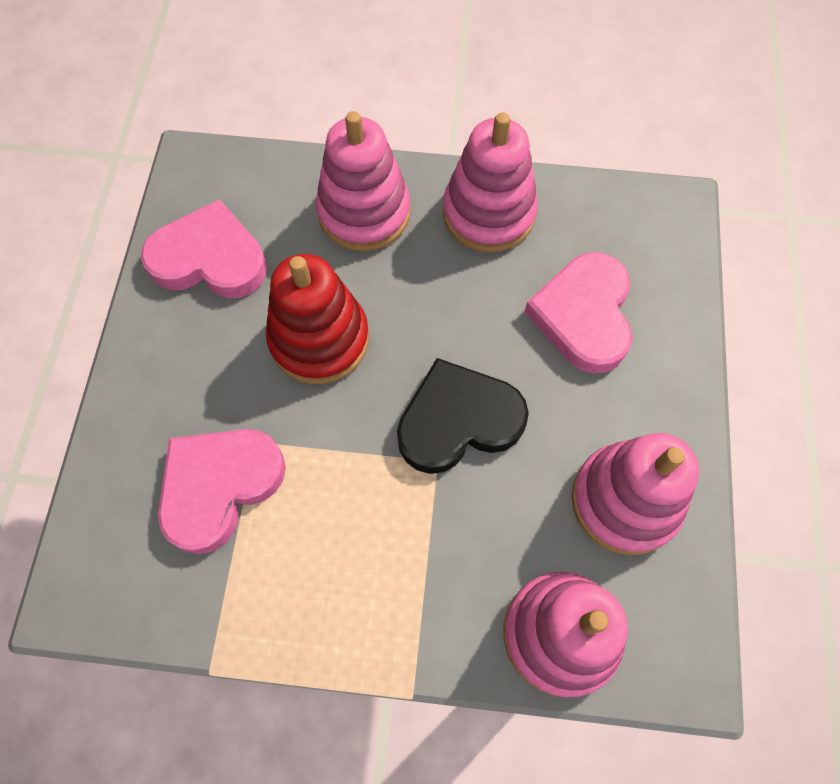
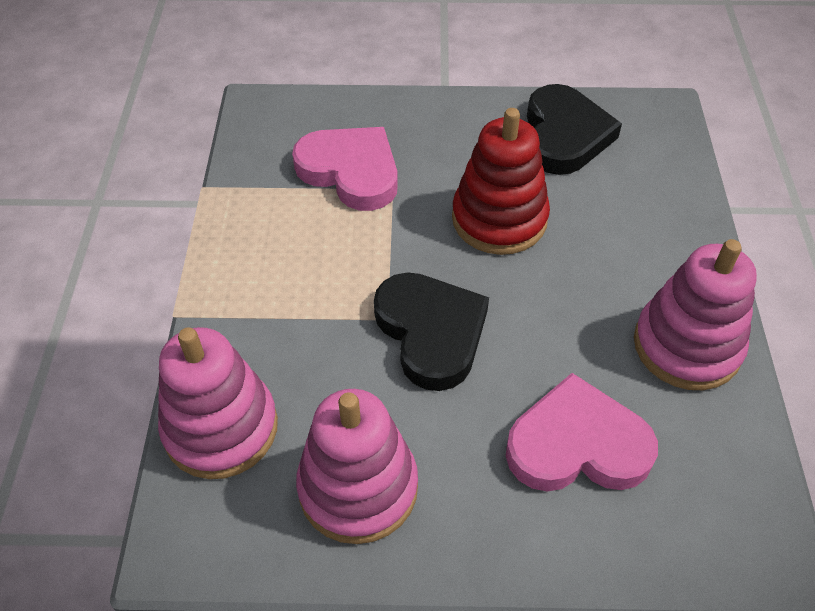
camera: 85 degrees right, 15 degrees down
pink heart [141,199,267,298] -> black heart [527,84,622,175]
pink stacking toy [315,111,411,251] -> none

